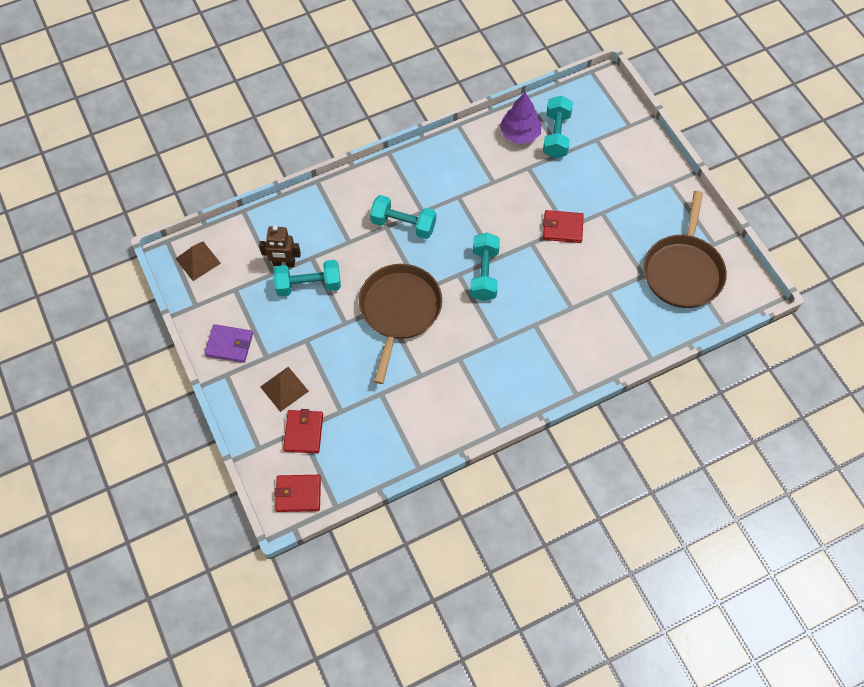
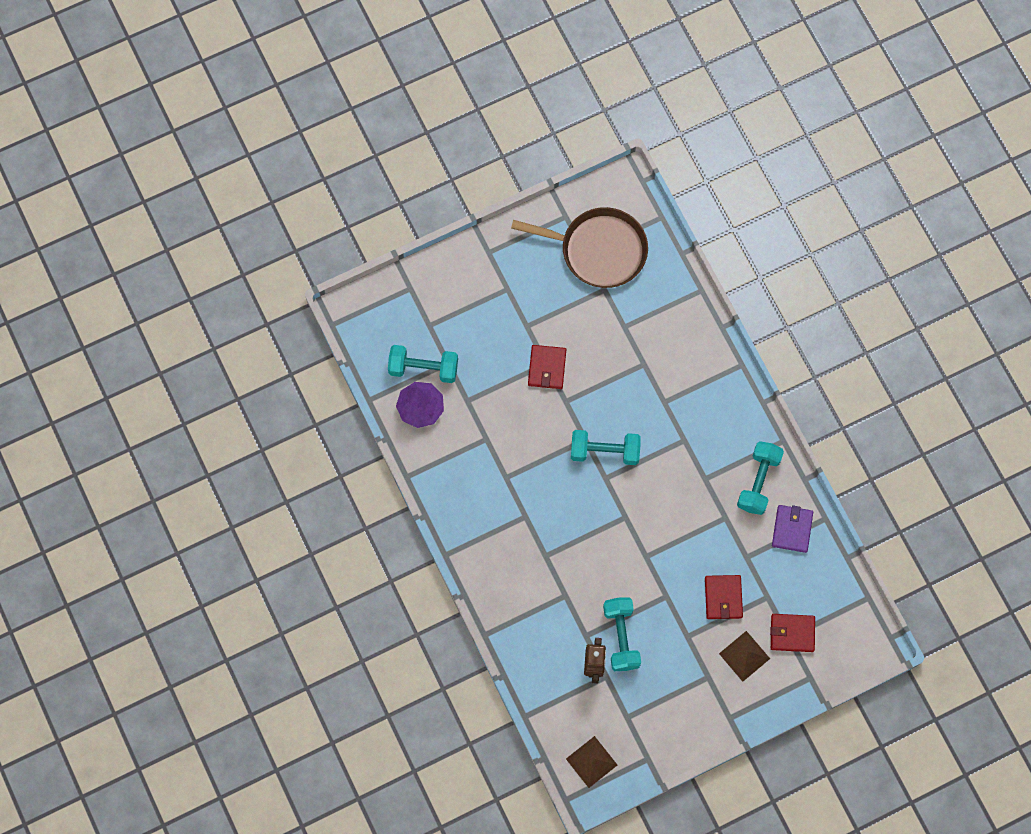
camera: 90 degrees left, 10 degrees up
purple wallet [204,324,253,363] -> purple wallet moved to [772,505,813,553]
red wallet [274,475,321,512] -> red wallet moved to [705,575,743,619]
brown pan [359,264,442,384] -> none
turquoise dumbbell [370,195,436,239] -> turquoise dumbbell moved to [737,441,784,515]

